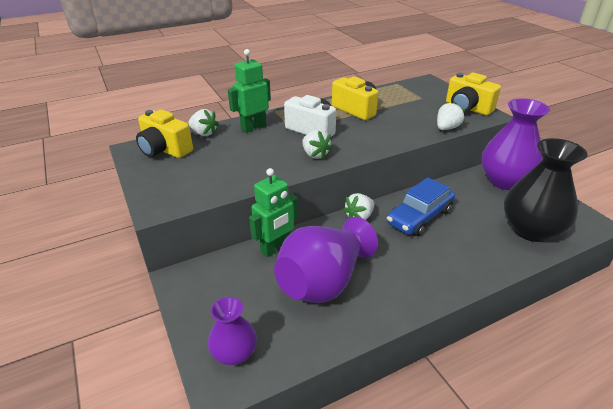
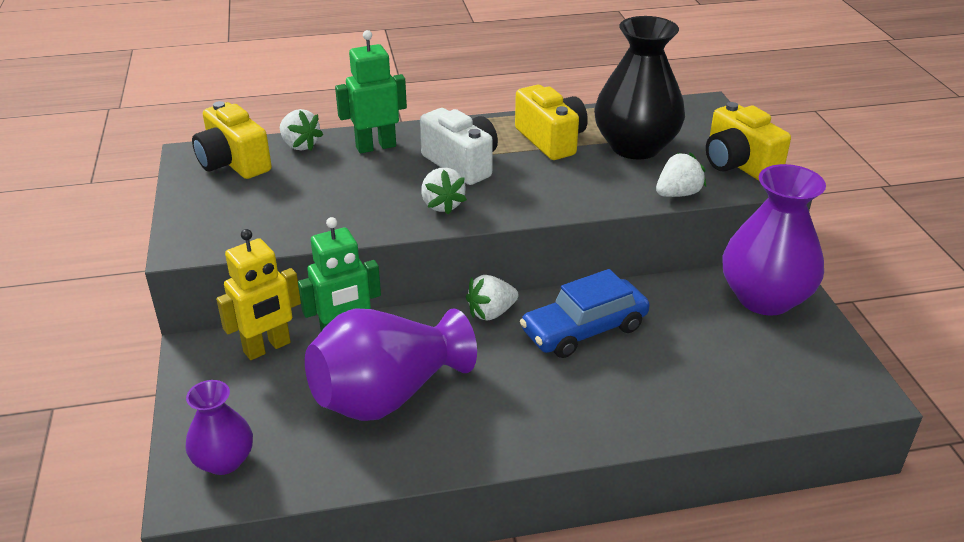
camera: 15 degrees right, 0 degrees up
black vase [504,138,588,242] -> black vase moved to [594,16,685,159]
none -> yellow robot [216,229,301,360]

